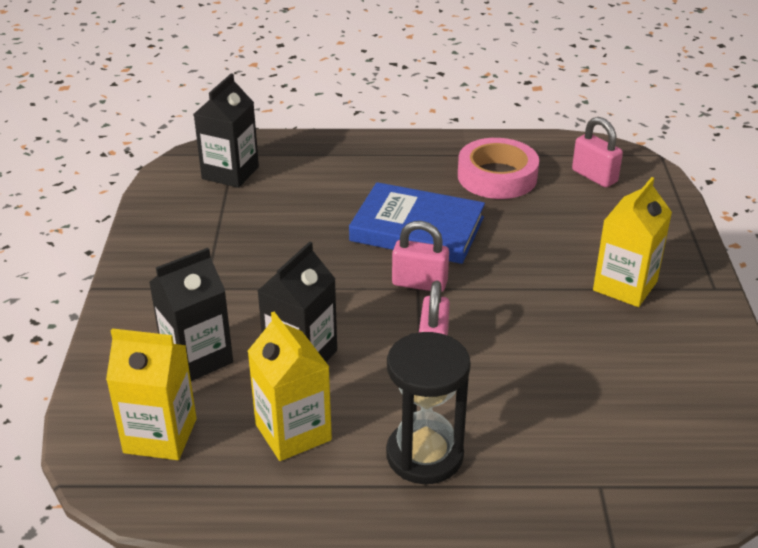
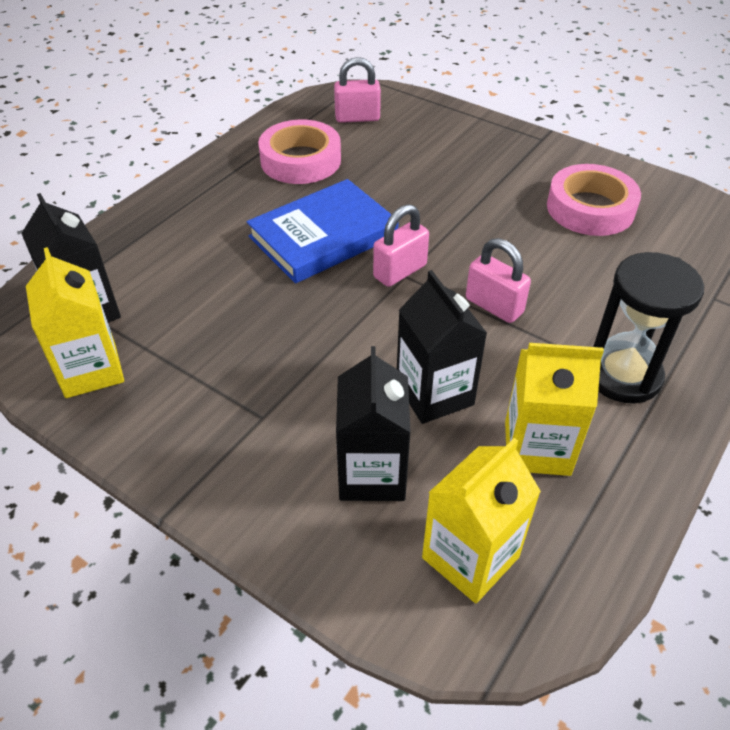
camera: 55 degrees left, 10 degrees up
yellow carton [593,177,672,307] -> yellow carton moved to [26,247,124,398]
none -> pink tape [547,164,641,236]

